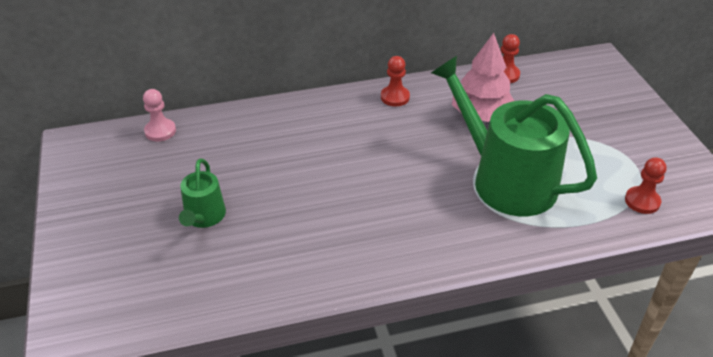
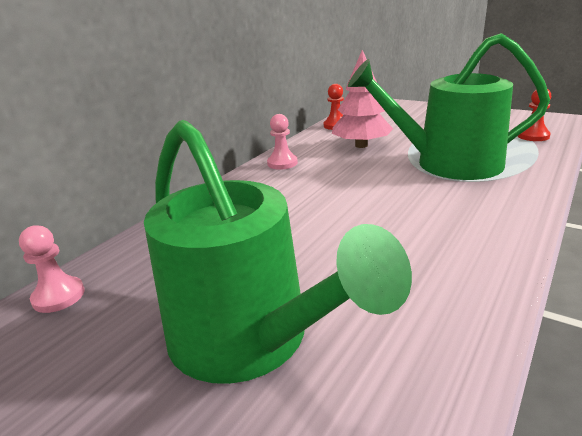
camera: 40 degrees left, 15 degrees down
green watering can [179,158,226,228] -> green watering can [144,120,412,384], size x2.08
red pawn [381,56,410,107] -> pink pawn [267,114,298,170]

